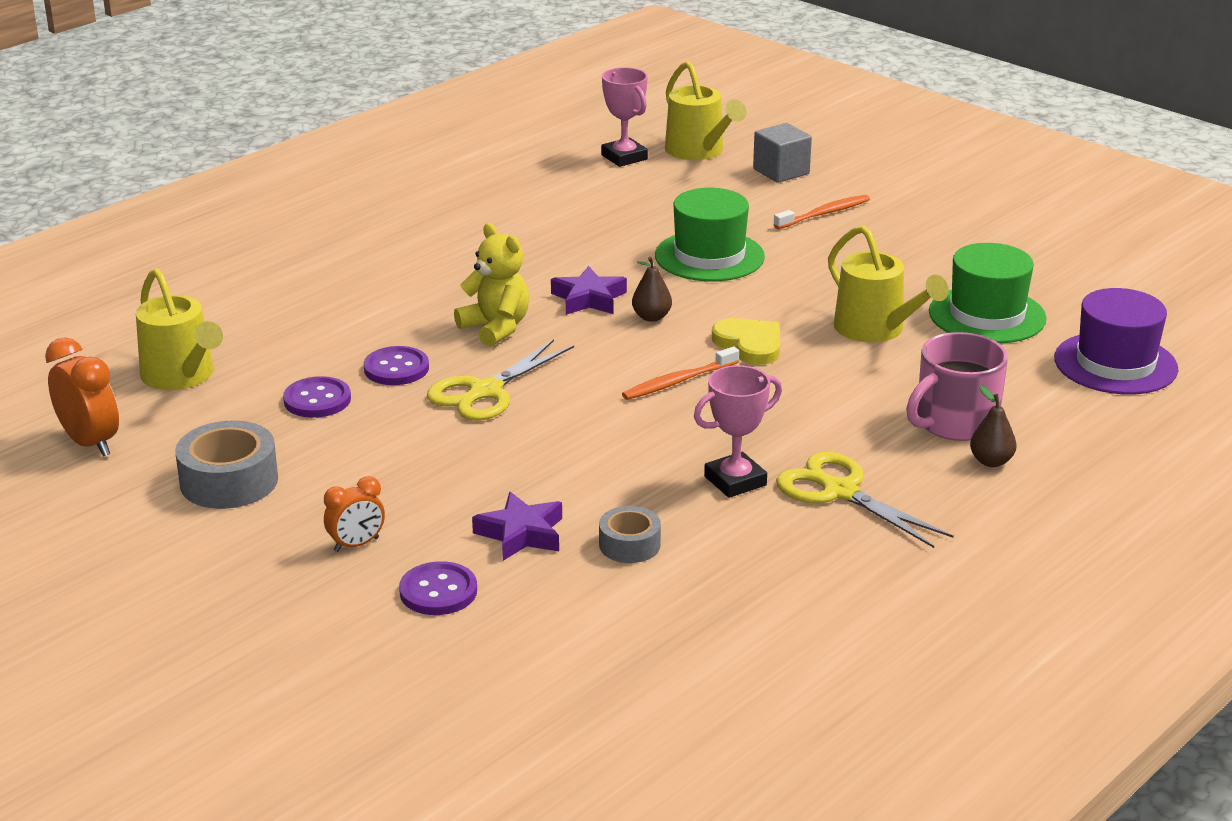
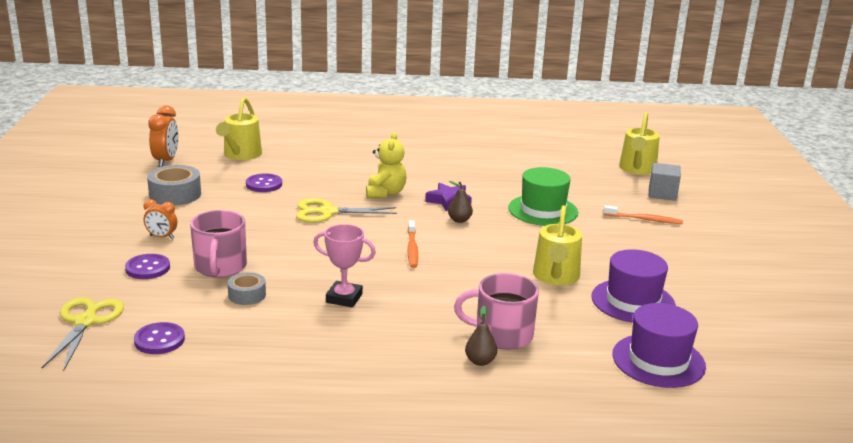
camera: 45 degrees right, 5 degrees down
purple button [364,346,429,385] -> purple button moved to [134,322,185,354]
purple star [472,492,562,561] -> pink mug [190,210,247,278]
pink trophy [601,67,648,167] -> none
orange toothbrush [622,347,739,400] -> orange toothbrush turned 105 degrees counterclockwise [407,220,418,268]
yellow heart [712,318,780,365] -> none
yellow scissors [776,452,954,548] -> yellow scissors moved to [42,297,124,371]
green hat [929,243,1047,343] -> purple hat [591,249,676,323]

